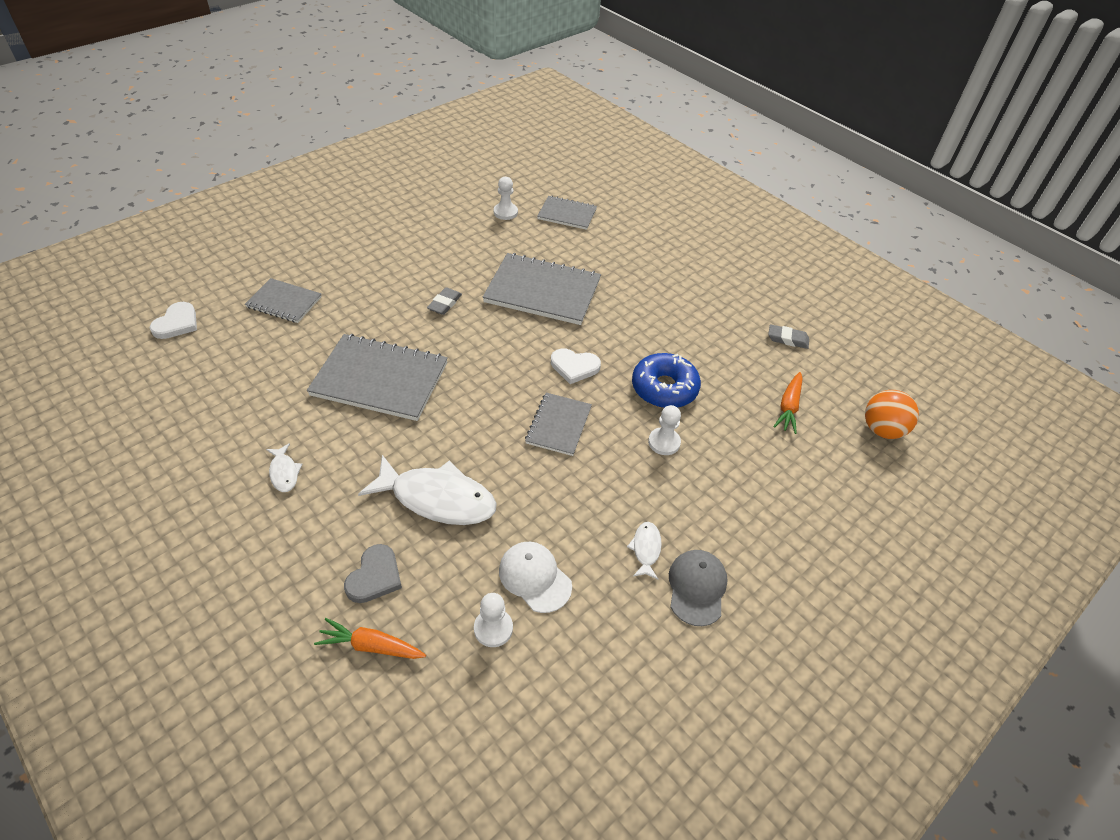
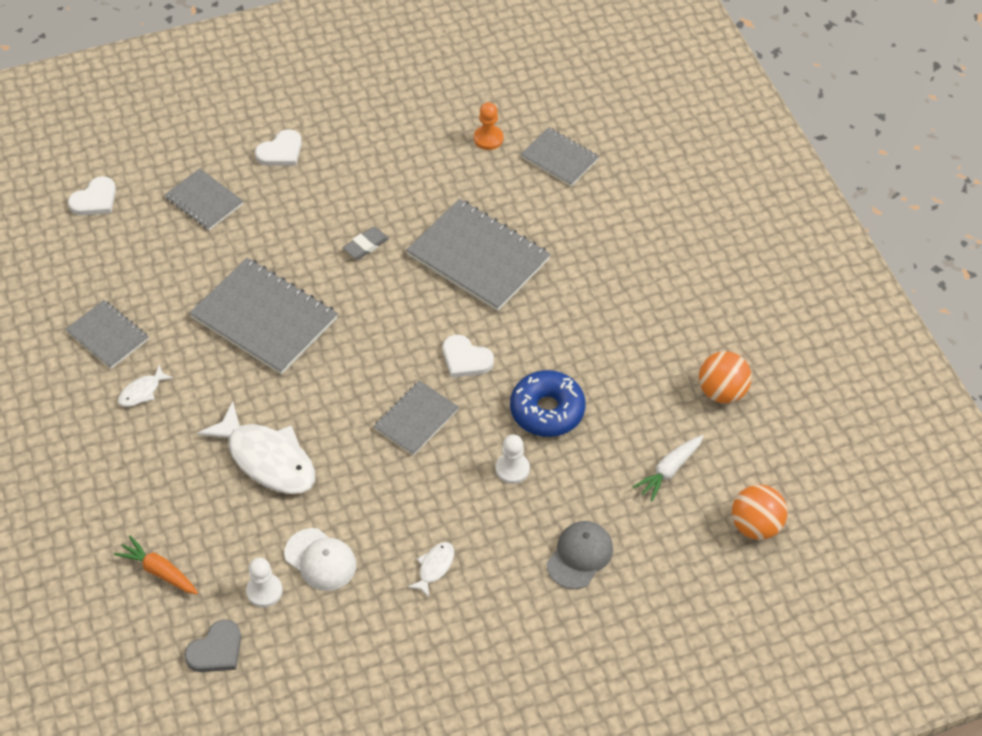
camera: 25 degrees right, 5 degrees up
white fish [266,443,302,492] -> white fish turned 45 degrees clockwise [118,365,173,407]
grey heart [344,544,402,603] -> grey heart moved to [184,619,241,672]
white pawn [494,177,518,220] -> orange pawn [474,102,503,150]
white cap [499,542,572,613] -> white cap turned 150 degrees clockwise [284,528,356,591]
grey cap [669,550,728,626] -> grey cap moved to [547,521,613,589]
grey eraser [768,324,809,349] -> orange ball [699,351,752,403]
orange carrot [773,372,803,434] -> white carrot [633,435,704,502]
none -> grey notebook [65,300,149,369]
none -> white heart [255,129,302,166]

